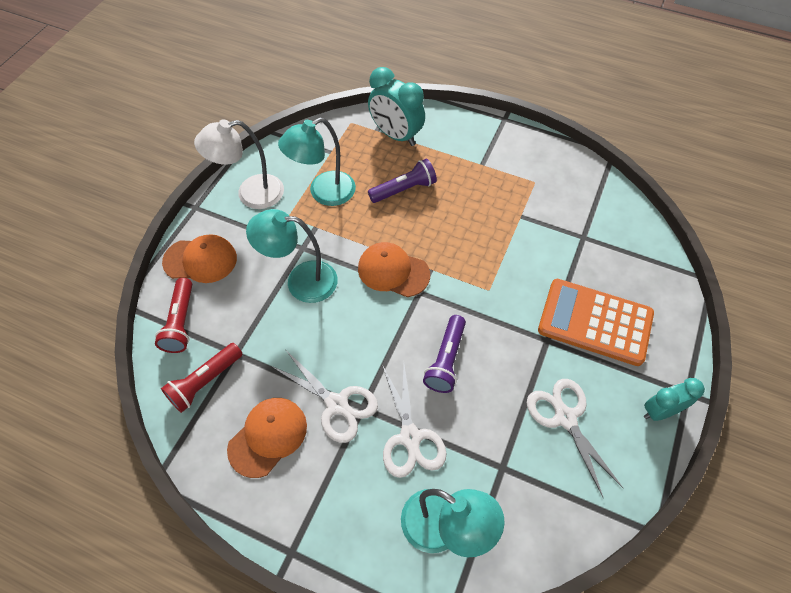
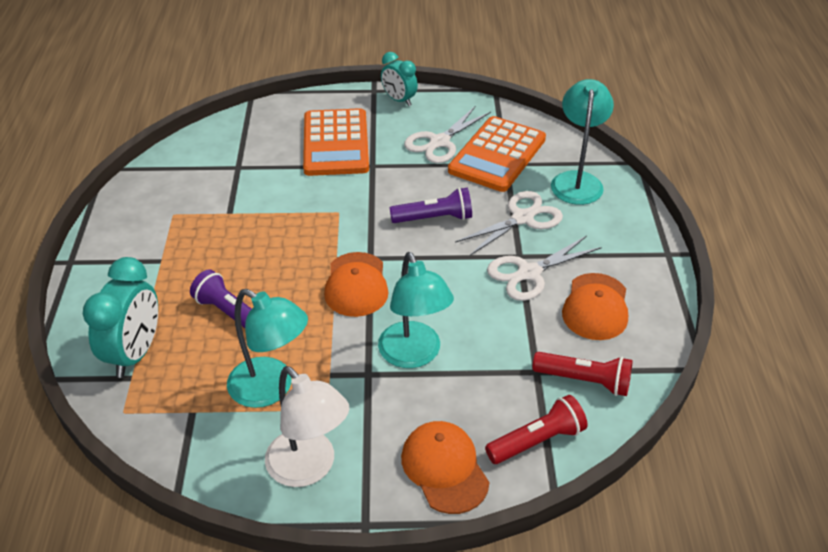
camera: 115 degrees left, 15 degrees down
orange cap [227,398,307,478] -> orange cap turned 90 degrees counterclockwise [562,273,628,340]
white scissors [271,351,378,443] -> white scissors turned 135 degrees counterclockwise [487,236,602,301]
none -> orange calculator [448,116,546,192]

